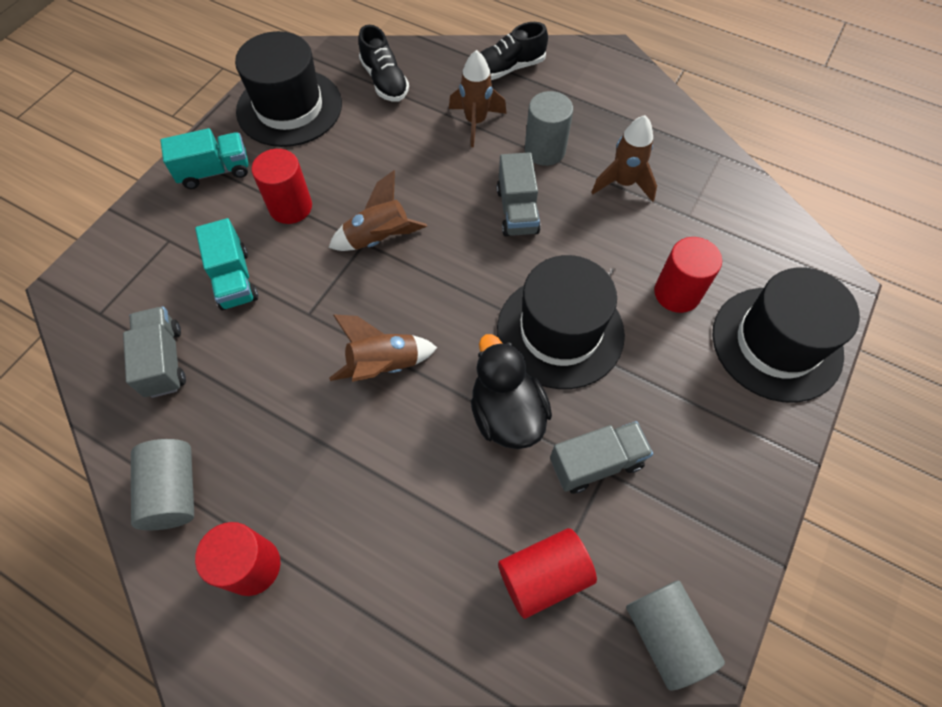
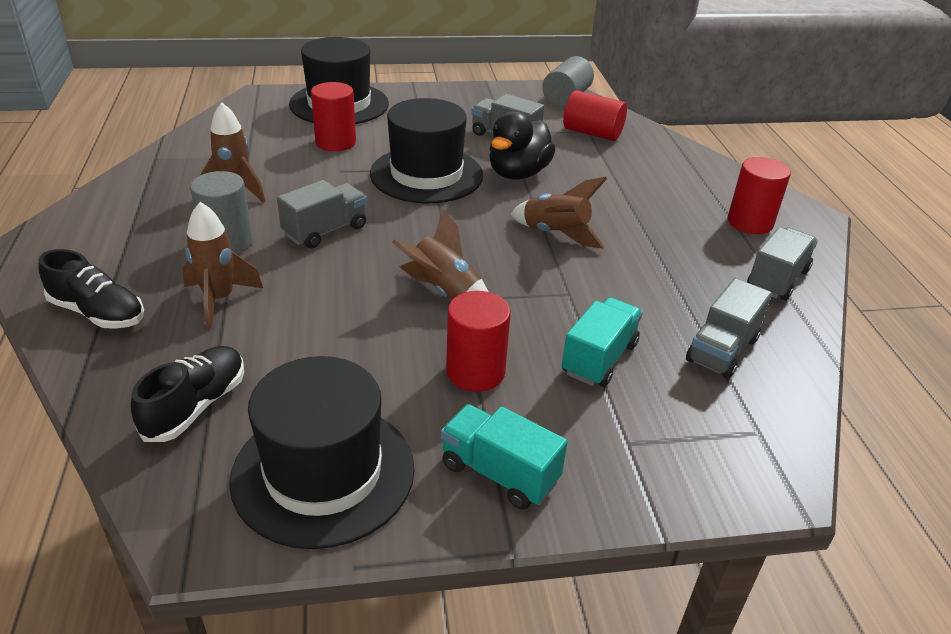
camera: 130 degrees left, 25 degrees down
grey cylinder [131,439,194,530] -> grey truck [747,227,818,301]

